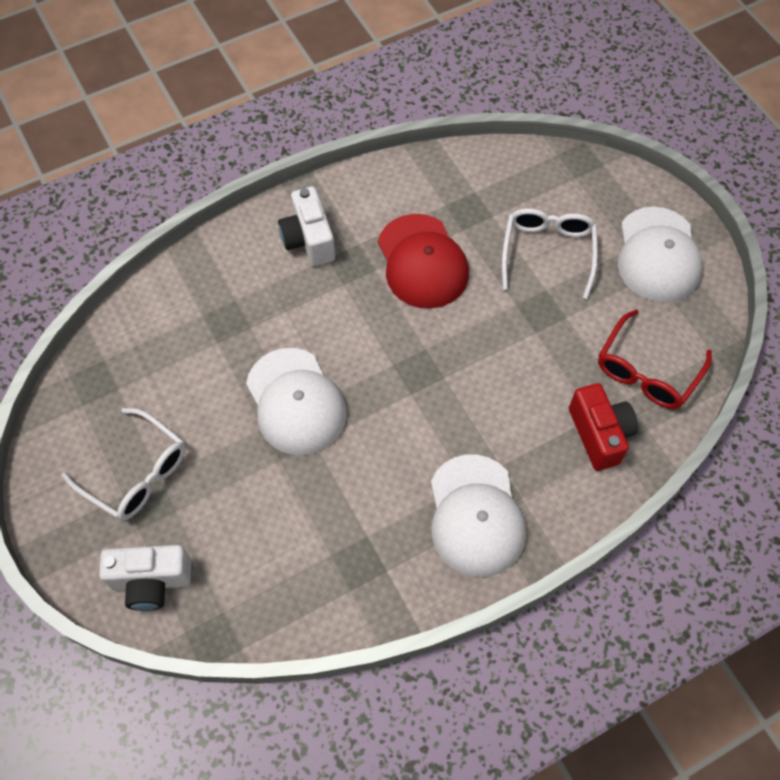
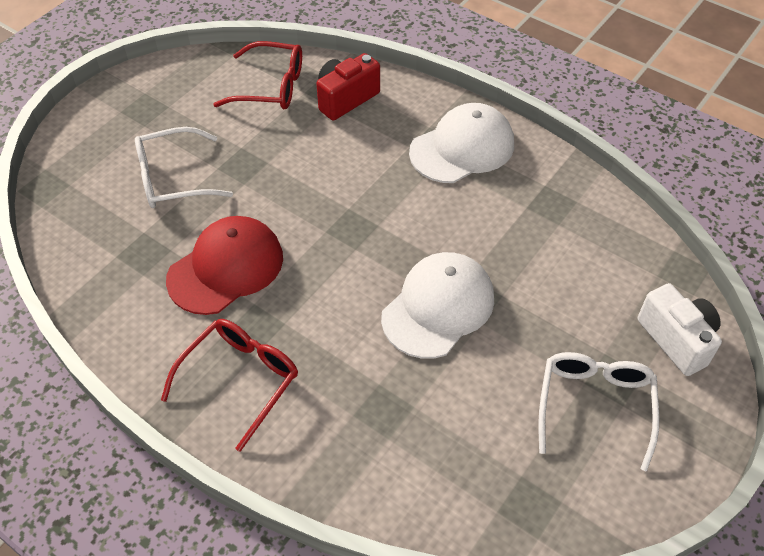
camera: 115 degrees left, 10 degrees down
white camera [278,187,335,266] -> red glasses [161,319,298,452]
white cap [618,207,703,302] -> none

